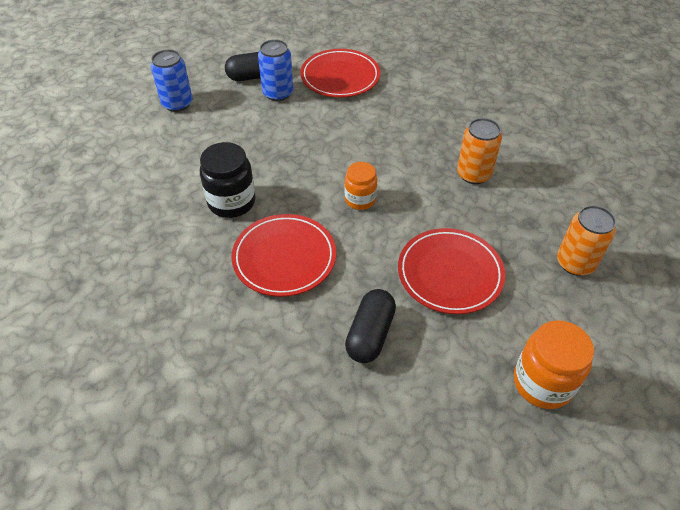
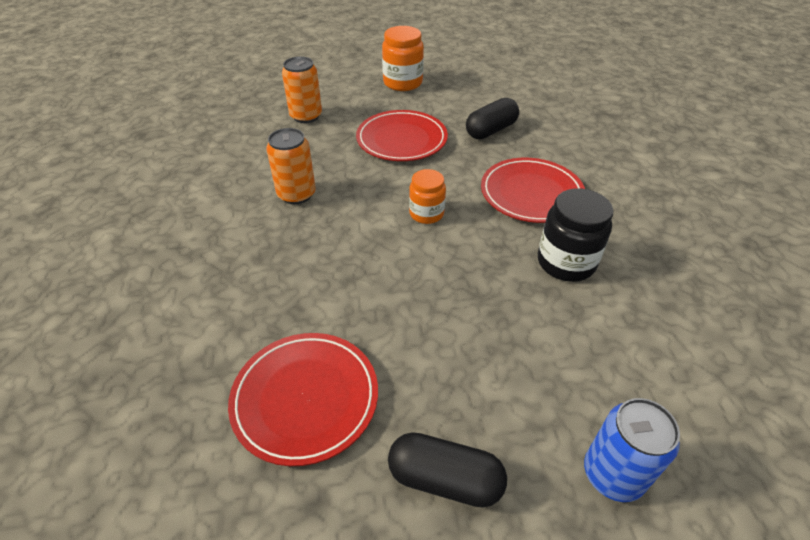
camera: 150 degrees left, 5 degrees down
blue can [258,39,293,101] -> none

